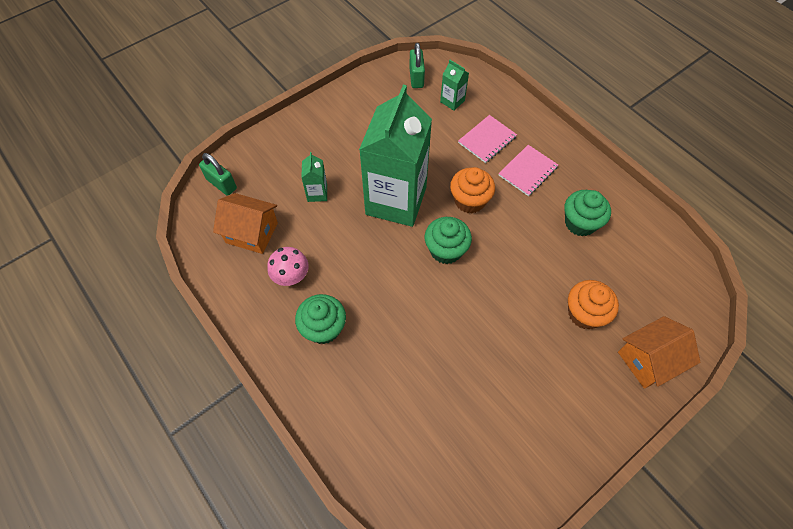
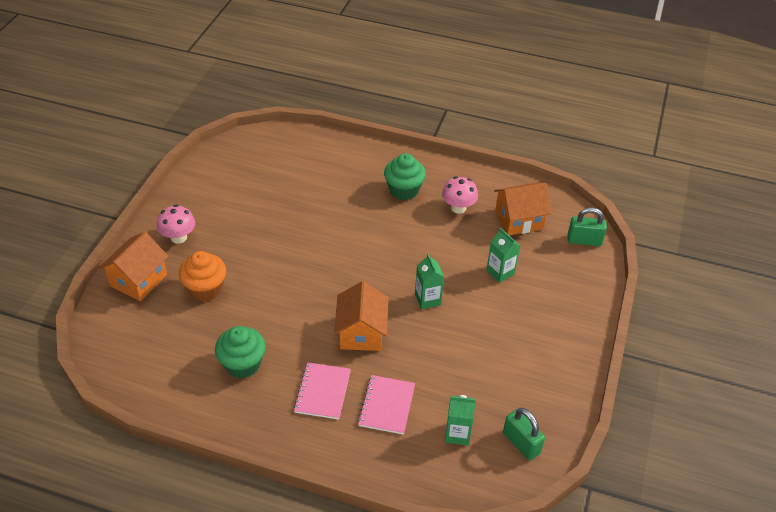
camera: 145 degrees right, 15 degrees down
green carton [359,85,432,227] -> green carton [415,254,444,309], size x0.40
green cupcake [425,217,472,264] -> none
orange cupcake [450,167,495,213] -> orange house [334,281,389,351]
none -> pink mushroom [157,204,195,244]

